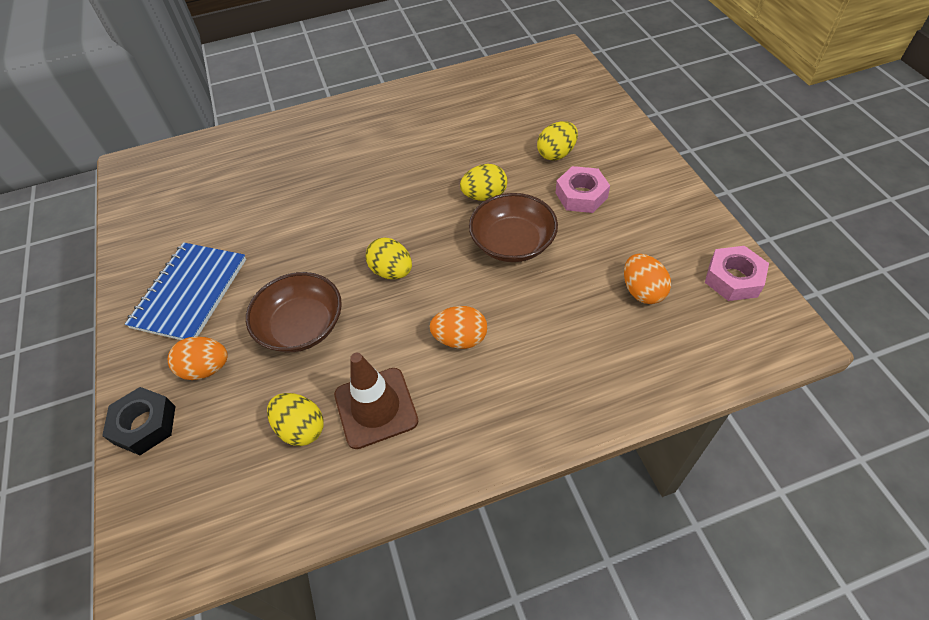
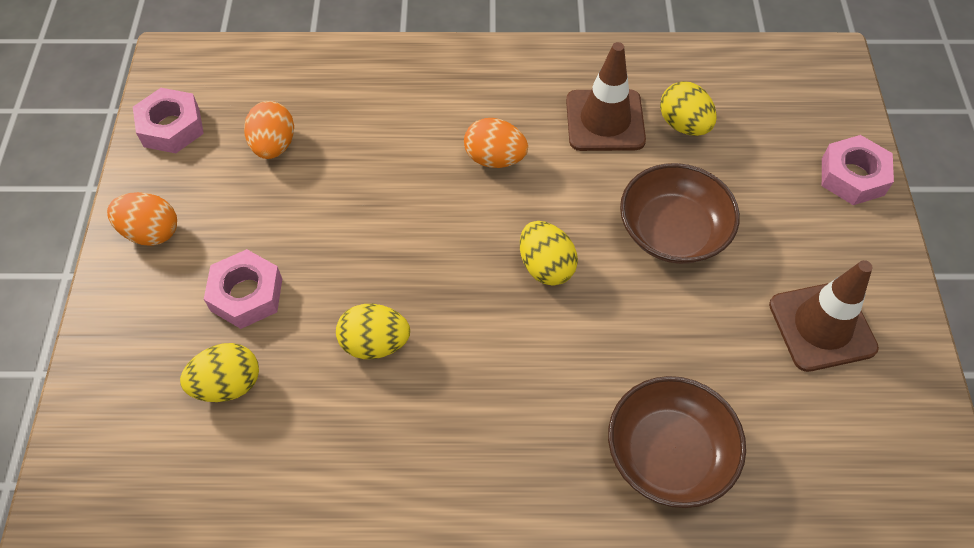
camera: 165 degrees left, 5 degrees up
black nut [102,387,175,455] -> pink nut [822,135,894,205]
blue notebook [125,242,246,340] -> brown traffic cone [769,260,879,372]
orange egg [168,337,228,380] -> orange egg moved to [107,192,177,246]
brown bowl [469,193,558,262] -> brown bowl moved to [608,376,746,508]

